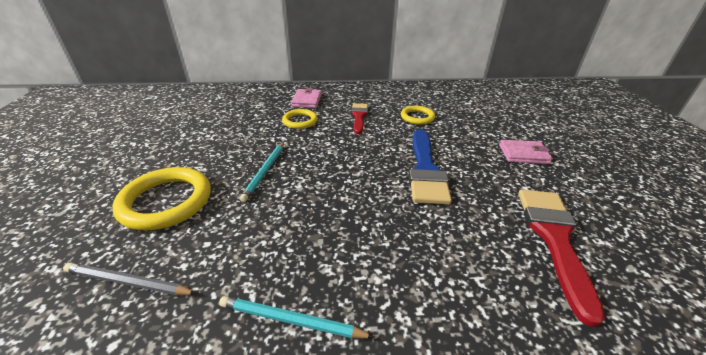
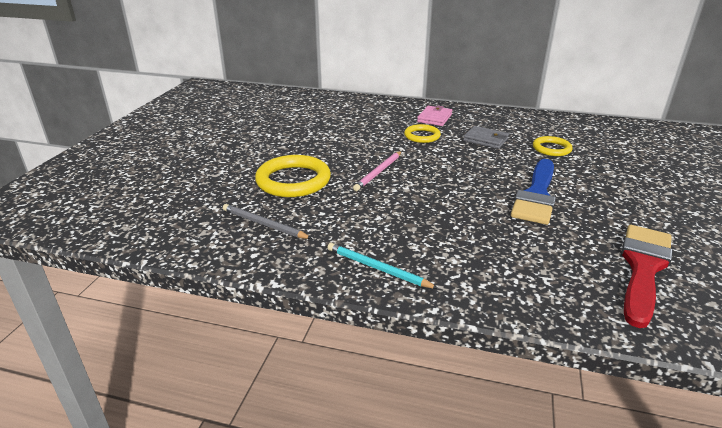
camera: 20 degrees right, 5 degrees down
turquoise pencil [240,142,284,202] -> pink pencil [353,151,402,191]
red brush [351,103,368,134] -> grey wallet [463,126,509,149]
pink wallet [499,140,553,164] -> none

